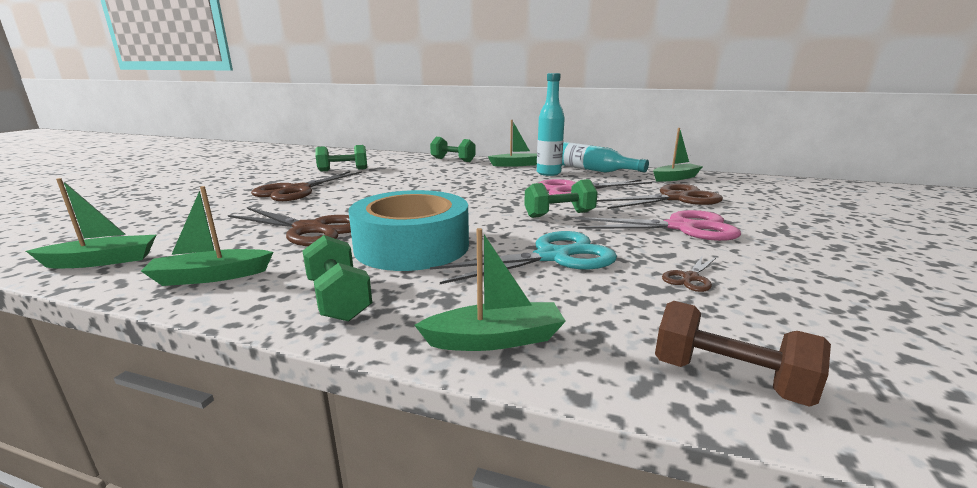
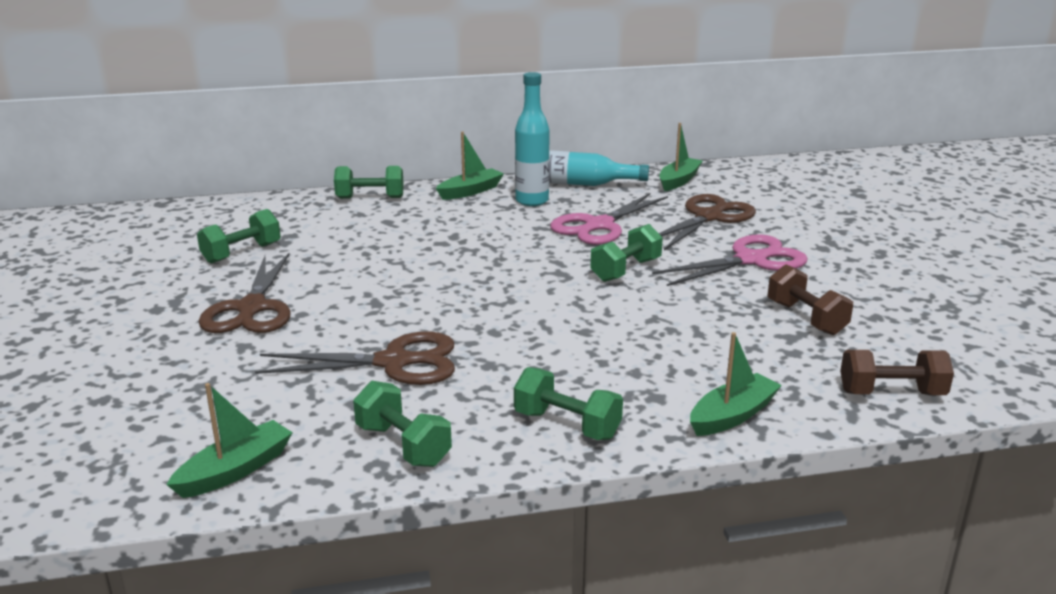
camera: 30 degrees left, 5 degrees up
green boat [141,186,273,286] -> green dumbbell [353,381,452,467]
turquoise tape [348,190,469,271] -> none
turquoise scissors [430,231,617,284] -> none
brown scissors [662,255,716,292] -> brown dumbbell [768,264,853,335]

